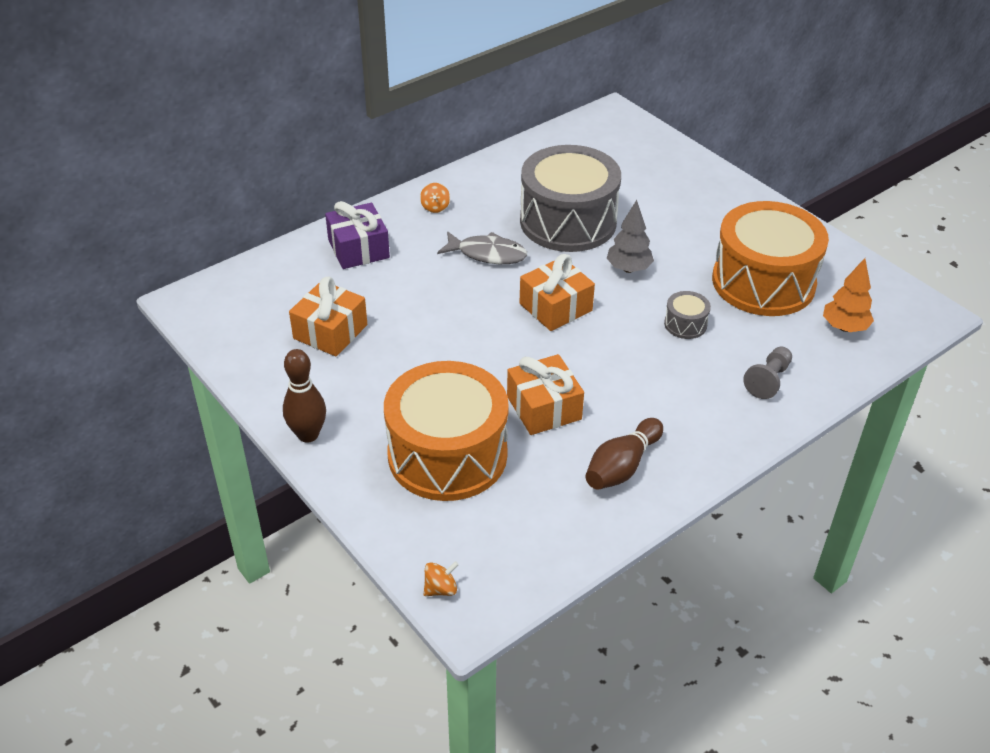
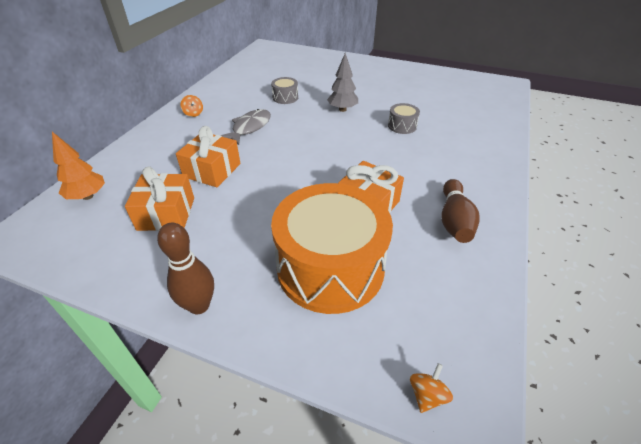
camera: 30 degrees left, 0 degrees up
purple gift [325,201,390,269] -> none
grey fish [437,231,527,264] -> grey fish turned 45 degrees counterclockwise [221,109,271,145]
orange gift [519,254,595,331] -> orange gift moved to [176,126,240,187]
grey drum [520,145,621,252] -> grey drum [271,77,298,104], size x0.40
orange drum [712,201,829,316] -> none
grey pawn [743,347,792,399] -> none
orange tree [823,258,874,332] -> orange tree moved to [52,132,105,200]

